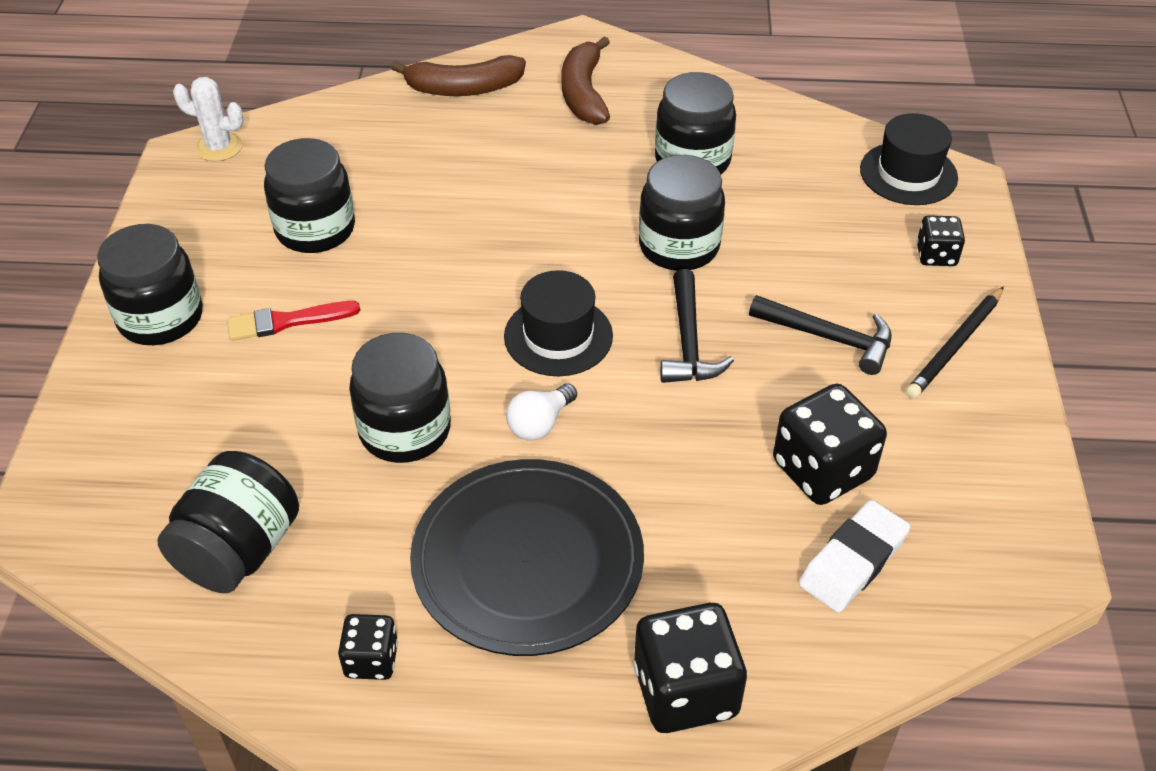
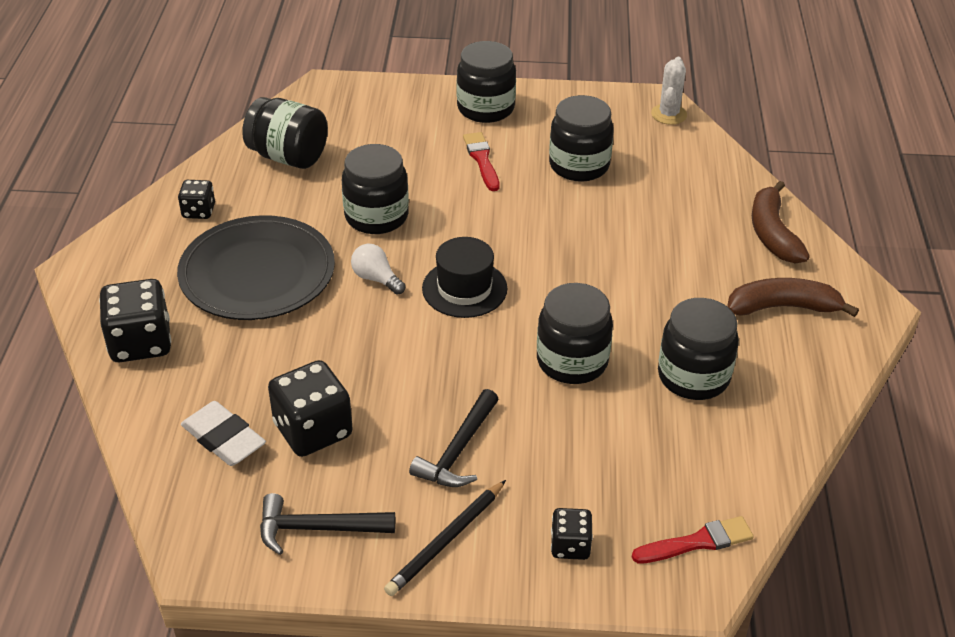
camera: 90 degrees right, 5 degrees down
black hammer [660,269,734,383] -> black hammer moved to [260,493,395,555]
black hat [860,113,958,205] -> red brush [632,516,754,564]
black pencil [906,286,1004,399] -> black pencil turned 90 degrees counterclockwise [384,480,506,596]

